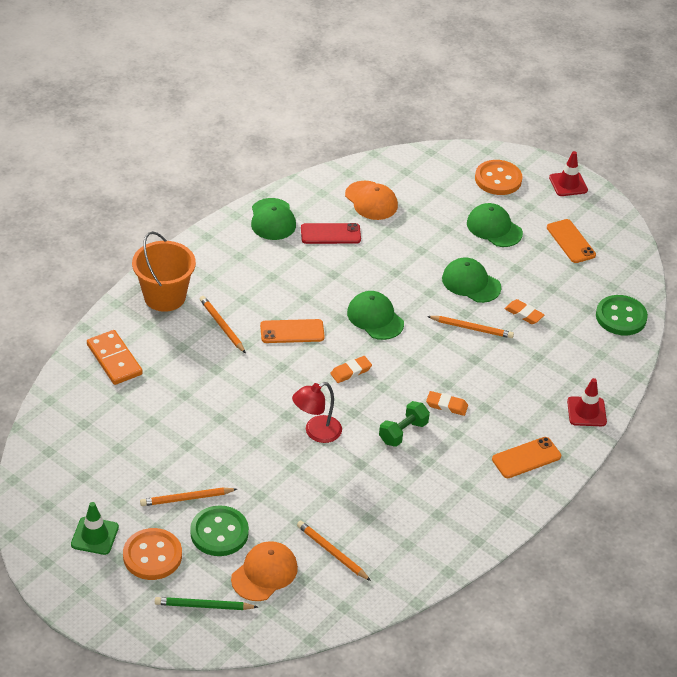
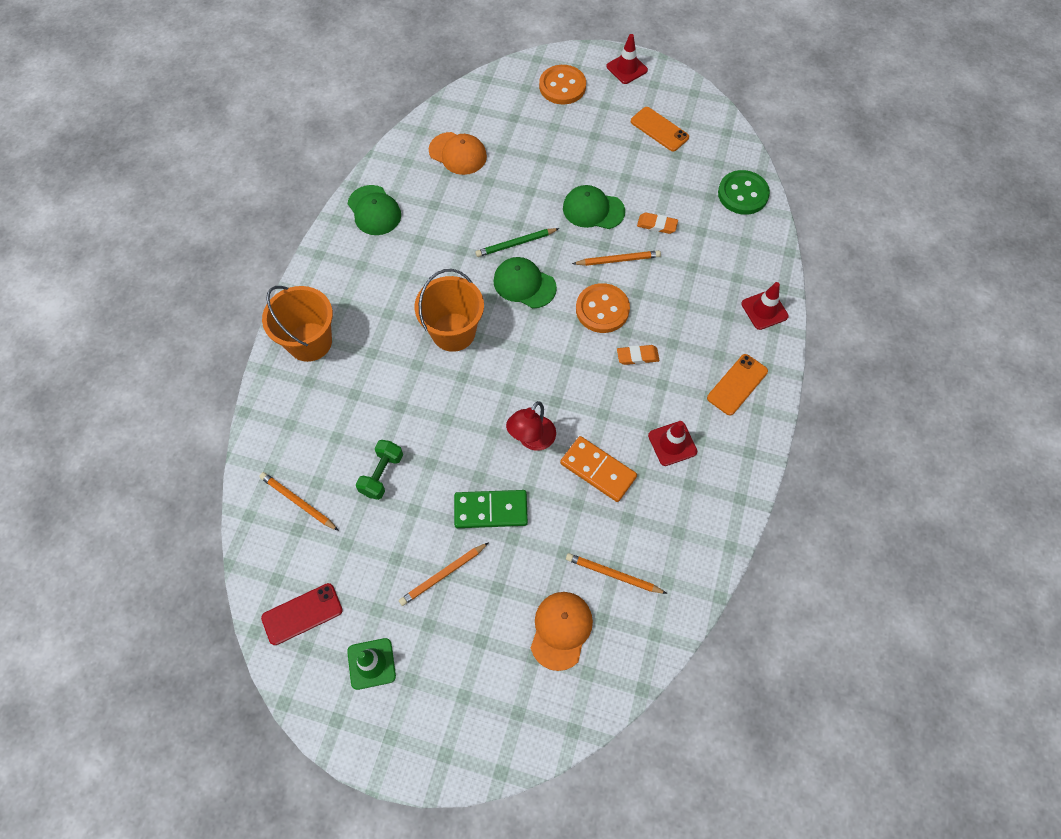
camera: 20 degrees left, 20 degrees up
orange domino [87,330,143,385] -> orange domino moved to [560,436,637,502]
orange button [123,528,182,580] -> orange button moved to [576,283,630,333]
green pencil [155,597,258,610] -> green pencil moved to [475,228,559,257]
green button [190,505,249,556] -> none
orange pencil [200,296,246,353] -> orange pencil moved to [259,472,339,531]
orange phone [260,319,325,343] -> orange bucket [414,269,484,352]
red phone [301,223,361,244] -> red phone moved to [261,583,343,645]
orange eraser [330,356,372,383] -> none
green dumbbell [379,401,430,447] -> green dumbbell moved to [356,440,403,500]
green cap [467,203,523,247] -> none
none -> green domino [454,490,528,528]
none -> red traffic cone [648,421,697,466]

